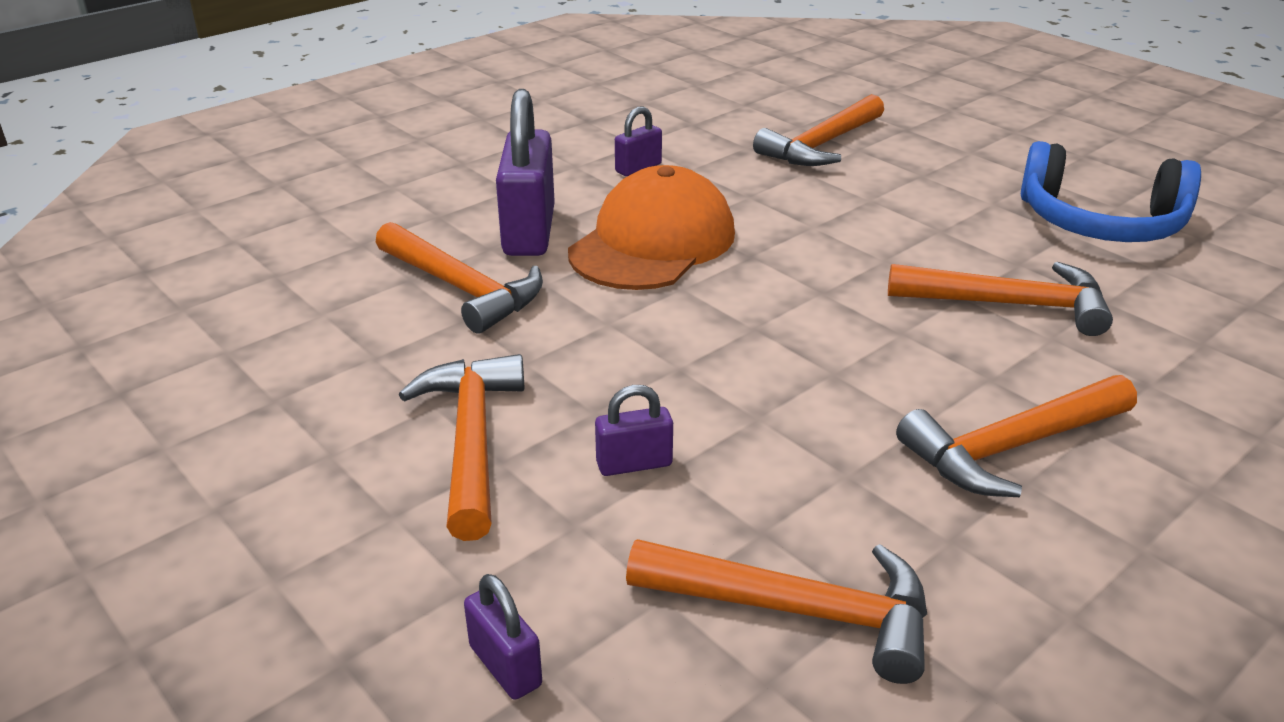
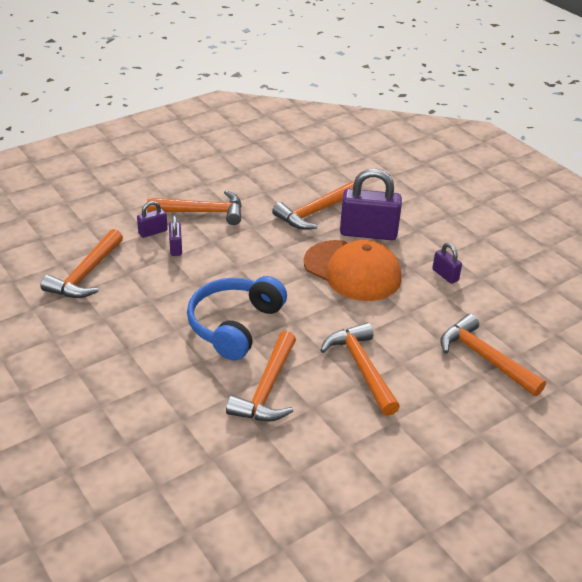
camera: 95 degrees right, 5 degrees up
purple padlock [464,574,542,700] -> purple padlock moved to [137,201,168,238]
orange hammer [896,375,1137,497] -> orange hammer moved to [320,323,400,416]
blue headphones [1021,141,1201,242] -> blue headphones moved to [187,276,287,360]

